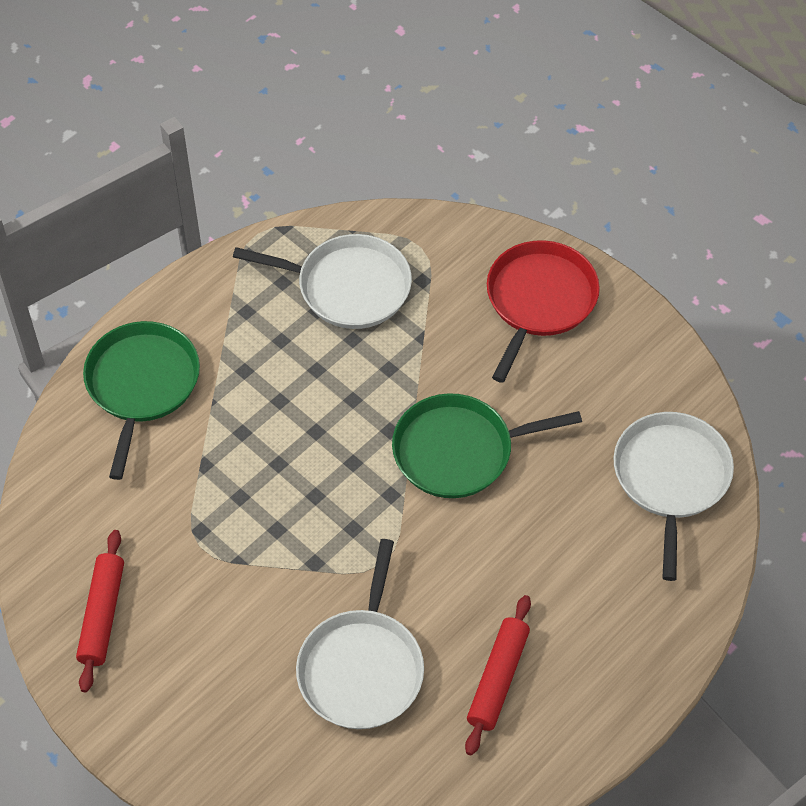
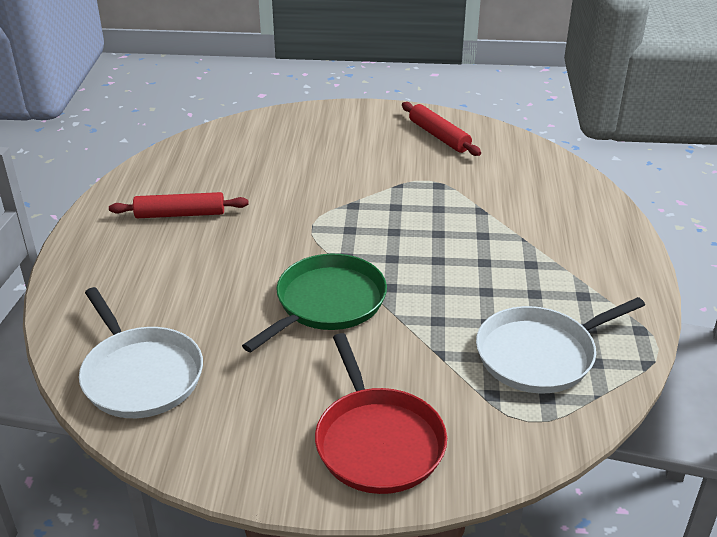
camera: 140 degrees right, 20 degrees down
green pan [83,321,200,480] -> none
white pan [296,539,424,729] -> none
red rolling pin [465,595,531,755] -> red rolling pin turned 75 degrees counterclockwise [109,192,249,218]

